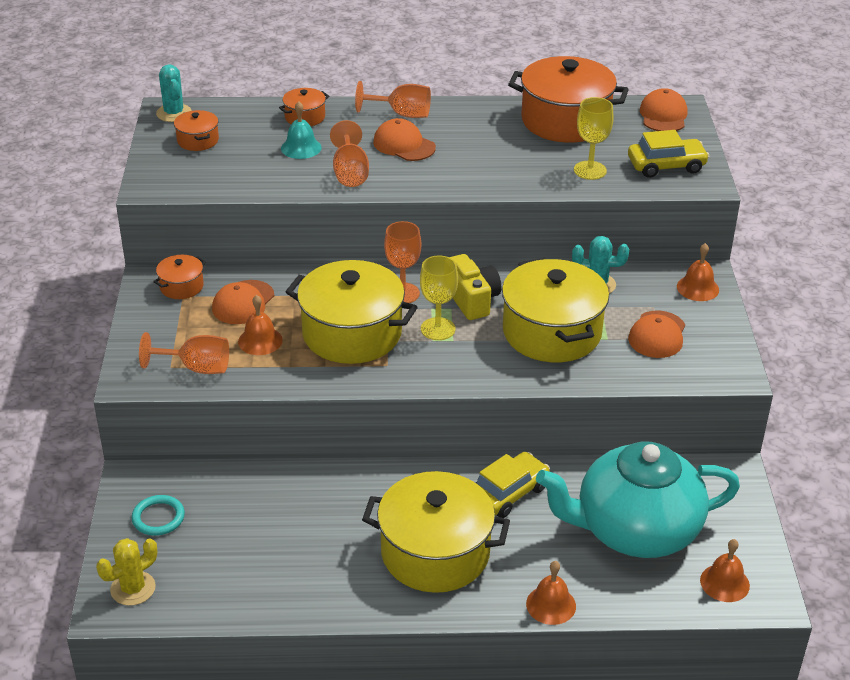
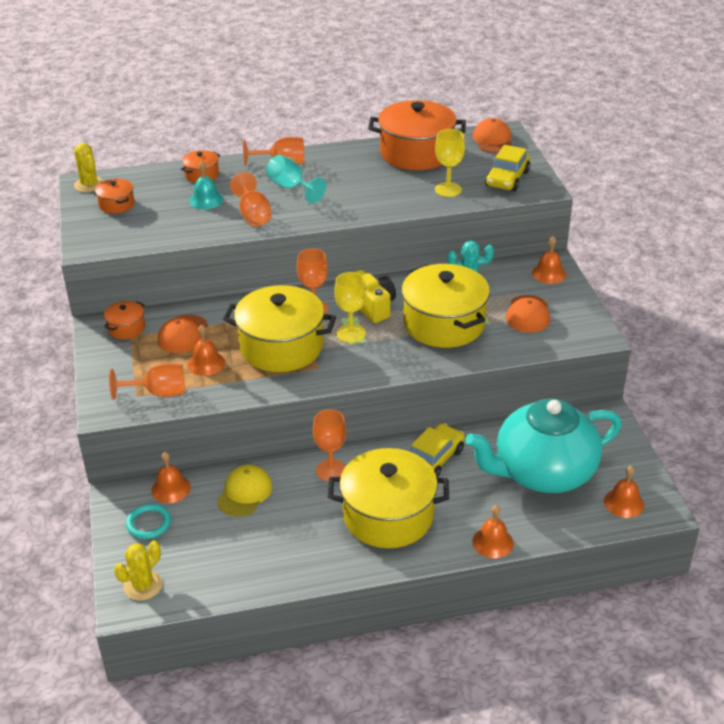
camera: 10 degrees left, 0 degrees up
turquoise cactus [156,65,192,122] -> yellow cactus [74,143,104,192]
orange cap [373,118,436,161] -> turquoise goblet [266,155,326,203]
yellow car [628,130,709,178] -> yellow car turned 135 degrees clockwise [485,145,530,192]
none -> orange bell [151,452,191,503]
none -> yellow cap [217,465,273,517]
none -> orange goblet [313,409,346,482]

